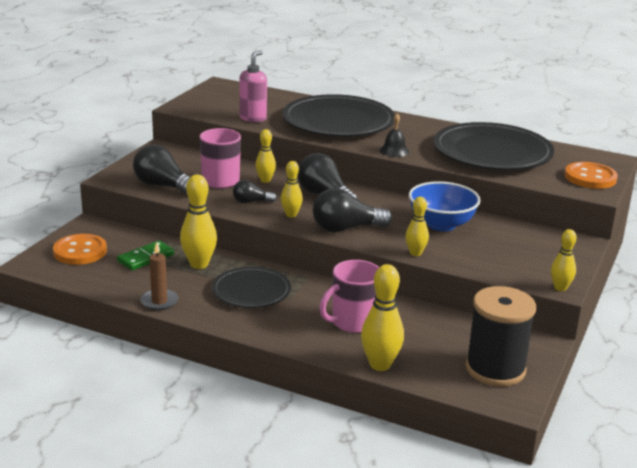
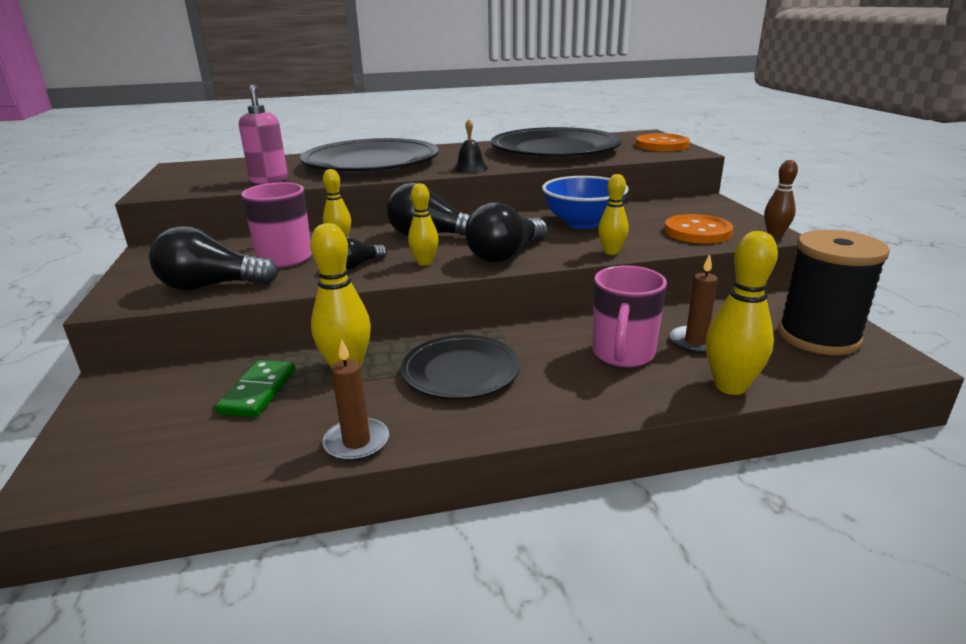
camera: 35 degrees left, 0 degrees up
orange button [53,234,107,265] -> orange button moved to [664,214,733,244]
yellow bowling pin [551,229,577,291] -> brown bowling pin [764,160,798,237]
none -> brown candle [670,254,718,354]

